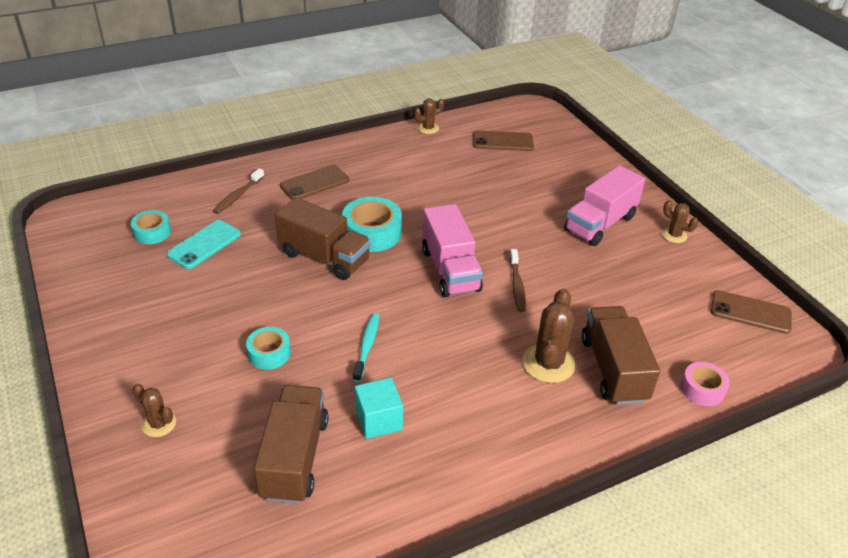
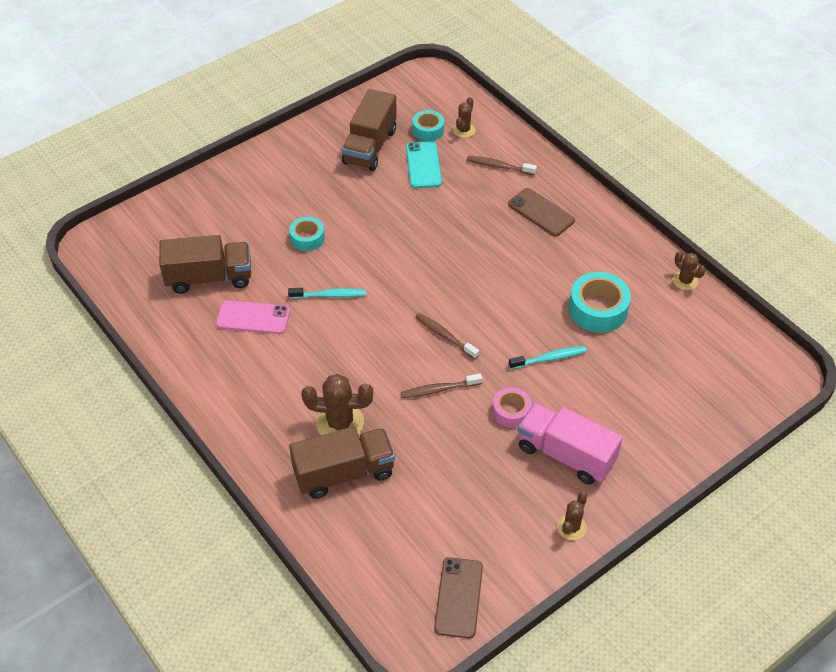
camera: 80 degrees right, 10 degrees up
brown cactus [133,384,176,437] -> brown cactus moved to [453,97,475,138]
turquoise phone [167,220,241,269] -> turquoise phone turned 60 degrees clockwise [406,141,442,188]
brown truck [275,197,371,280] -> brown truck moved to [342,89,397,171]
turquoise tape [342,197,402,252] -> turquoise tape moved to [569,272,631,333]
turquoise cube [355,377,403,439] -> pink phone [216,300,290,334]
pink truck [422,204,483,297] -> brown toothbrush [415,313,479,359]
brown phone [473,130,534,151] -> none
pink tape [681,362,730,406] -> pink tape moved to [492,387,532,428]
none -> turquoise toothbrush [509,346,587,369]

